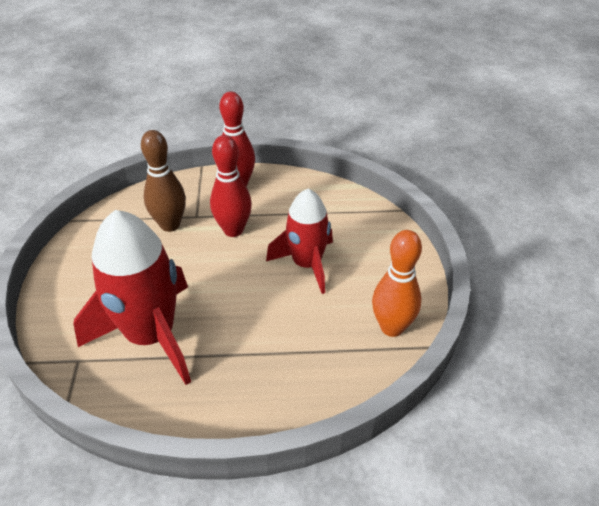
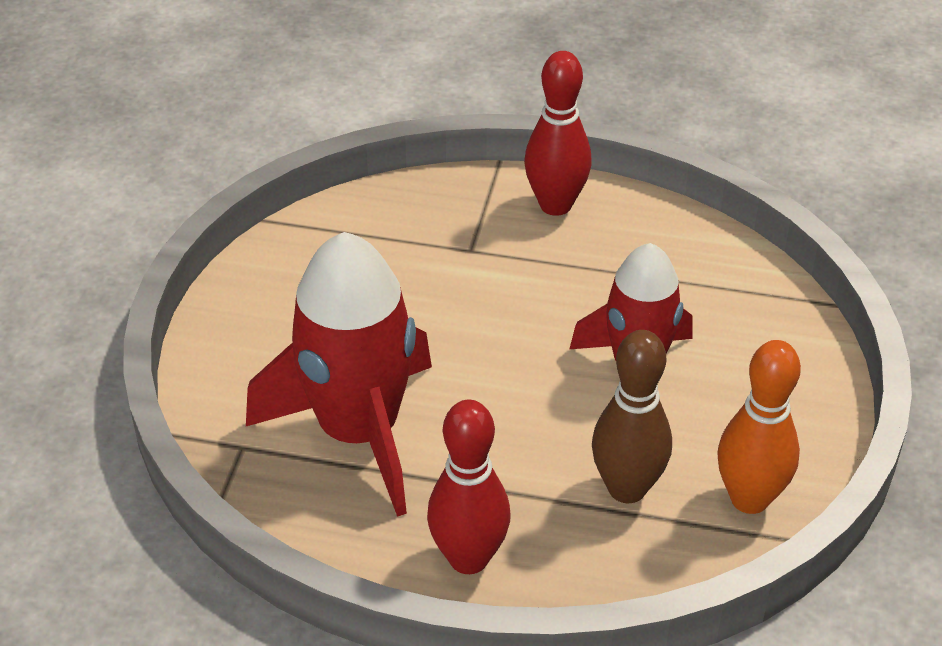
camera: 15 degrees right, 0 degrees up
brown bowling pin [141,130,186,232] -> brown bowling pin moved to [592,330,672,503]
red bowling pin [210,135,252,237] -> red bowling pin moved to [427,400,511,574]

